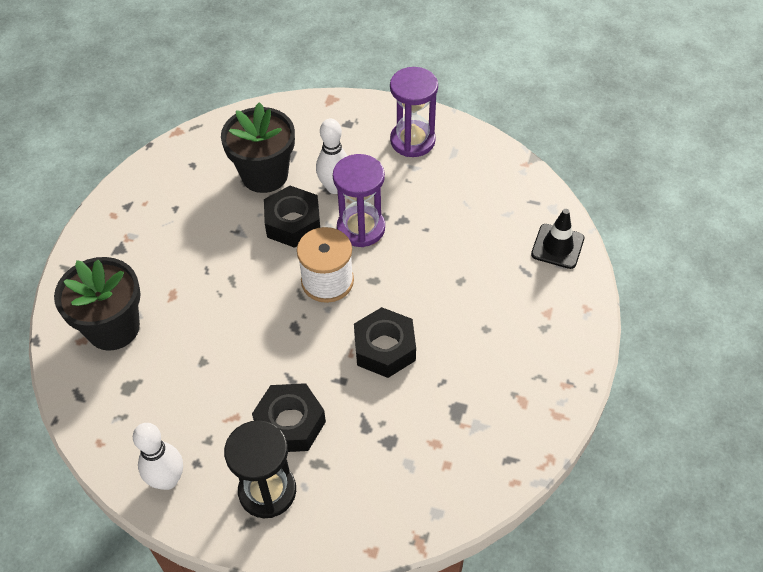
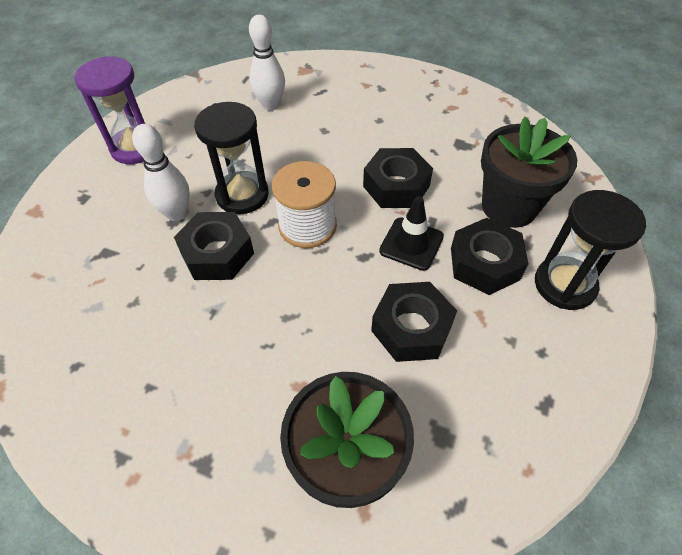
camera: 85 degrees left, 0 degrees up
white bowling pin [133,423,183,490] -> white bowling pin moved to [249,15,285,110]
black flower pot [221,102,295,193] -> black flower pot moved to [481,117,577,228]
purple hourglass [333,154,385,247] -> black hourglass [194,102,269,214]
black traffic cone [531,209,584,269] -> black traffic cone moved to [379,196,444,271]
none -> black nut [371,282,457,362]

